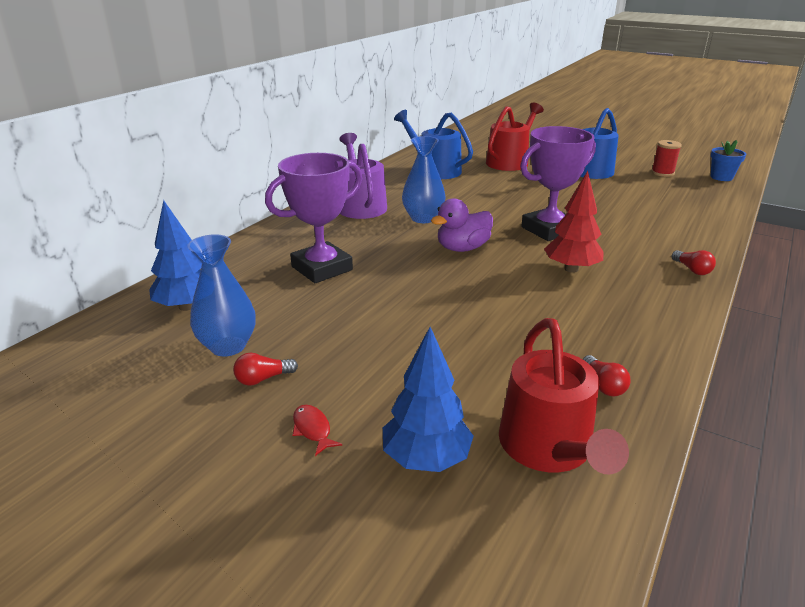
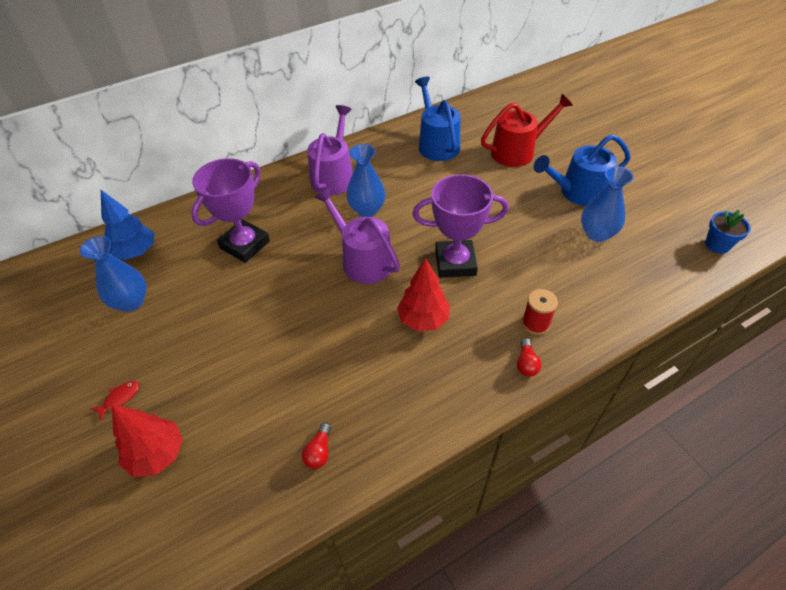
camera: 30 degrees right, 20 degrees up
red light bulb [233,353,298,386] -> none
purple trophy [265,153,362,283] -> purple trophy turned 45 degrees counterclockwise [191,158,270,263]
red fish [292,405,342,456] -> red fish turned 45 degrees clockwise [91,381,139,421]
blue tree [383,327,474,472] -> red tree [112,404,183,477]
purple duck [431,198,493,252] -> purple watering can [314,188,400,284]
red watering can [499,318,629,474] -> none
red spool [651,140,682,177] -> red spool moved to [522,289,558,335]
none -> blue vase [581,166,634,242]

